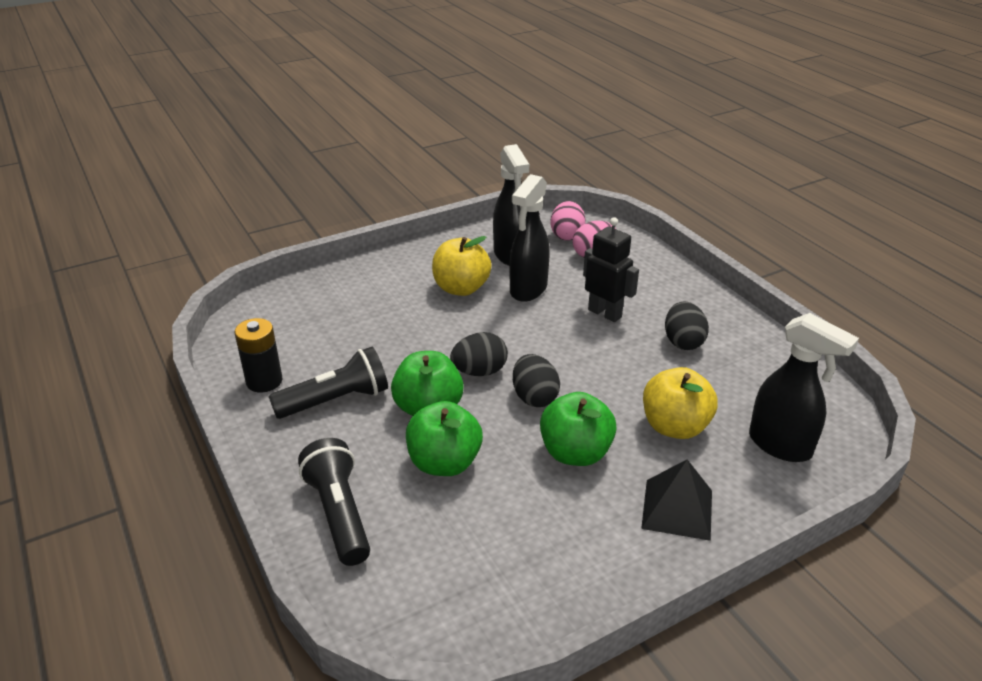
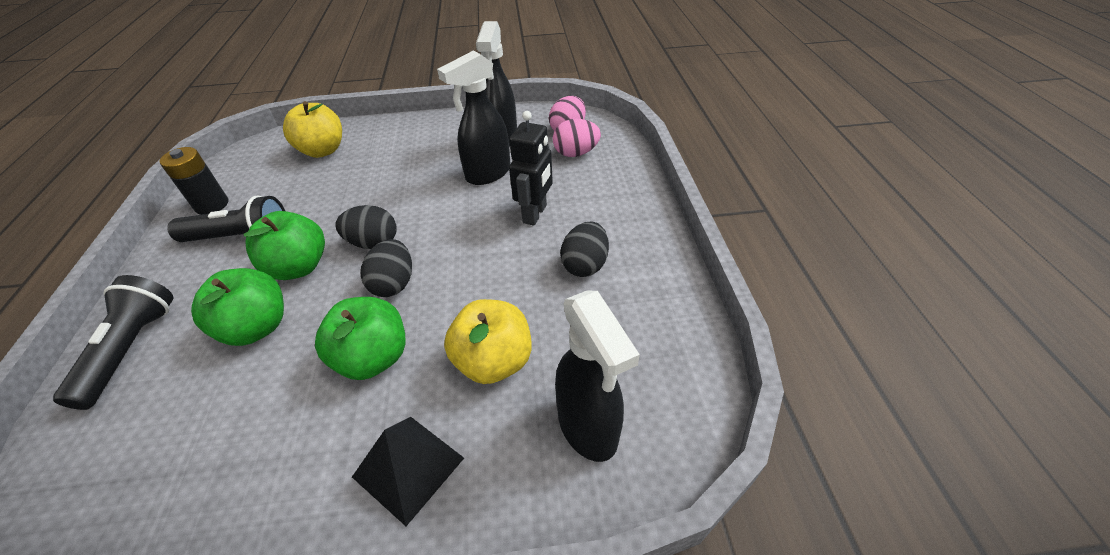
camera: 25 degrees right, 10 degrees up
yellow apple [432,236,491,296] -> yellow apple moved to [283,101,342,158]
black robot [583,217,639,322] -> black robot turned 45 degrees clockwise [509,111,553,226]

